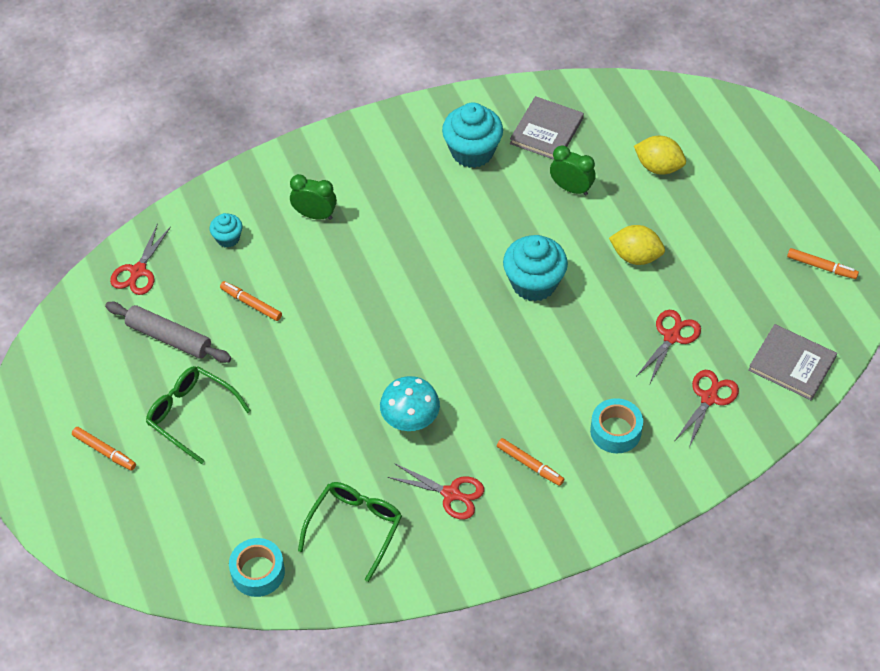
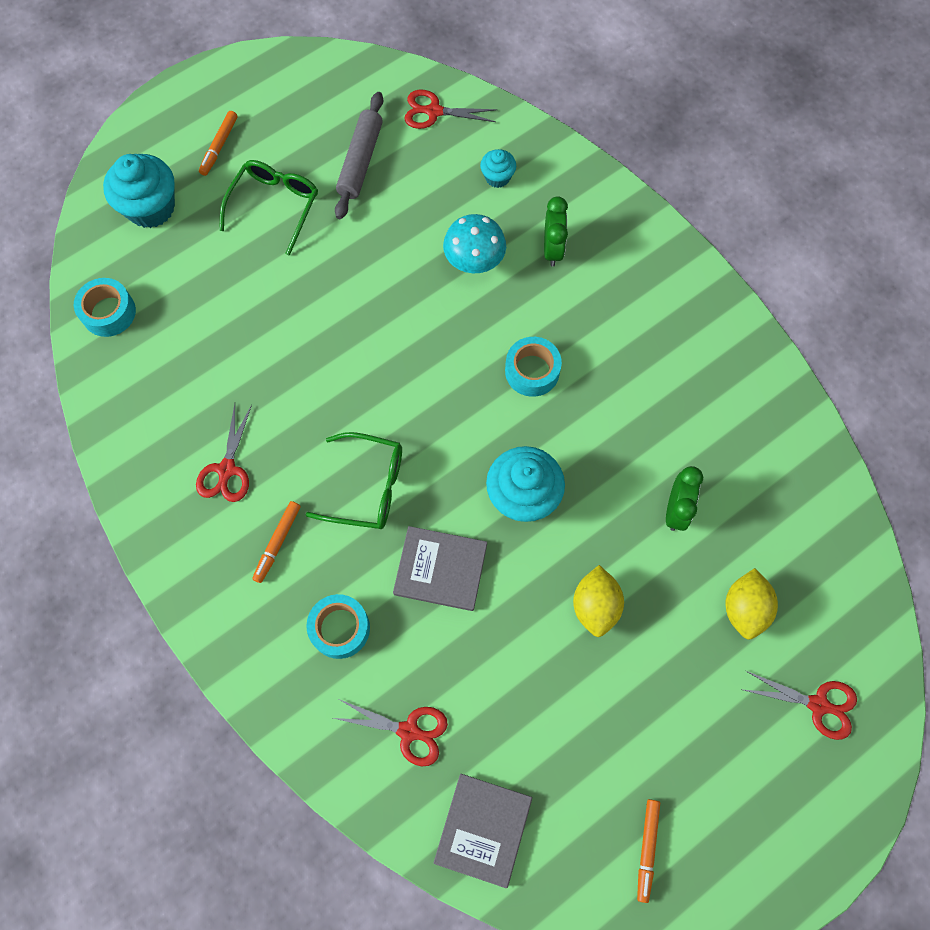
camera: 75 degrees right, 15 degrees up
orange marker [220,281,282,321] -> none
green glasses [298,482,402,582] -> green glasses moved to [306,432,402,529]
turquoise mushroom [380,376,440,431] -> turquoise mushroom moved to [443,214,506,274]
turquoise cupcake [442,102,503,168] -> turquoise cupcake moved to [103,154,175,228]
grey book [510,96,584,160] -> grey book moved to [393,526,487,611]
red scissors [636,310,701,383] -> red scissors moved to [744,671,857,740]
none -> turquoise tape [505,337,562,397]

